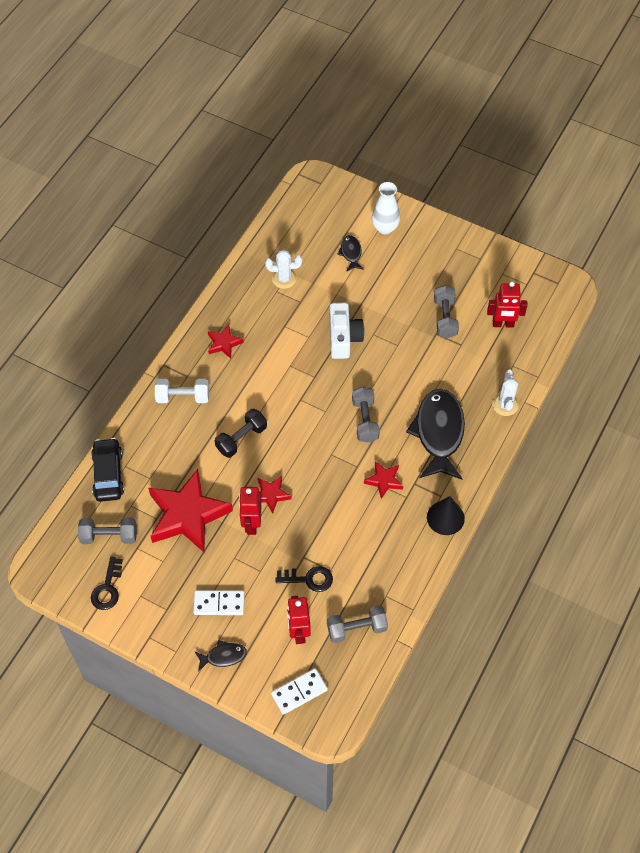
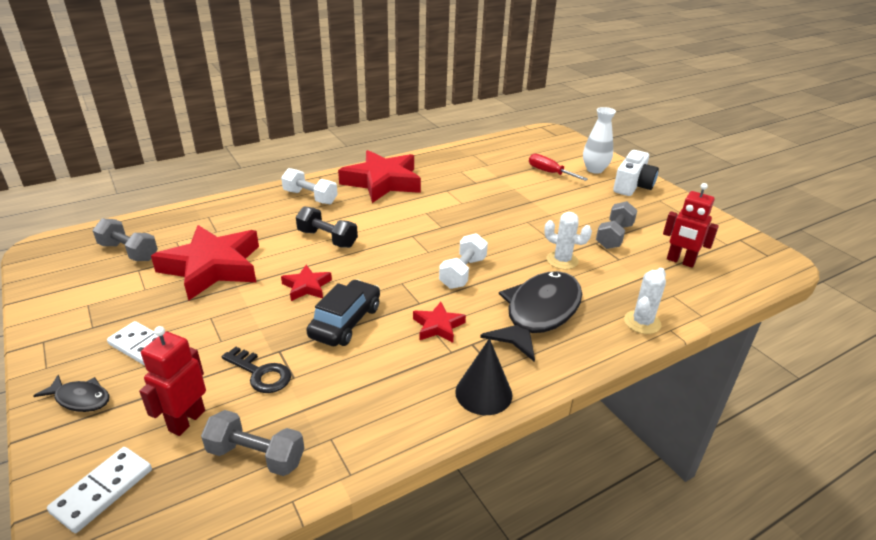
camera: 30 degrees right, 25 degrees down
black car [91,438,124,502] -> black car moved to [306,279,380,346]
black key [91,556,123,610] -> none
red star [208,325,244,359] -> red star [338,150,421,203], size x2.15
black dumbbell [215,409,267,458] -> black dumbbell turned 45 degrees clockwise [296,206,358,248]
red robot [239,487,261,535] -> none
white cactus [265,249,302,289] -> white cactus moved to [544,212,592,269]
white domino [271,668,328,715] -> white domino turned 60 degrees counterclockwise [47,447,152,533]
white camera [330,303,364,359] -> white camera moved to [613,150,659,196]
black fish [337,235,364,272] -> red screwdriver [529,154,588,181]
grey dumbbell [352,387,380,443] -> white dumbbell [439,233,488,289]

